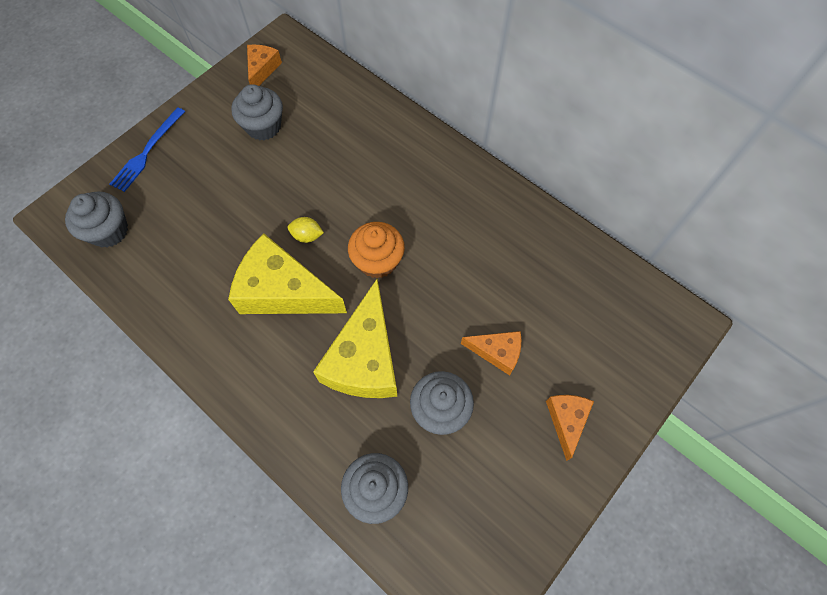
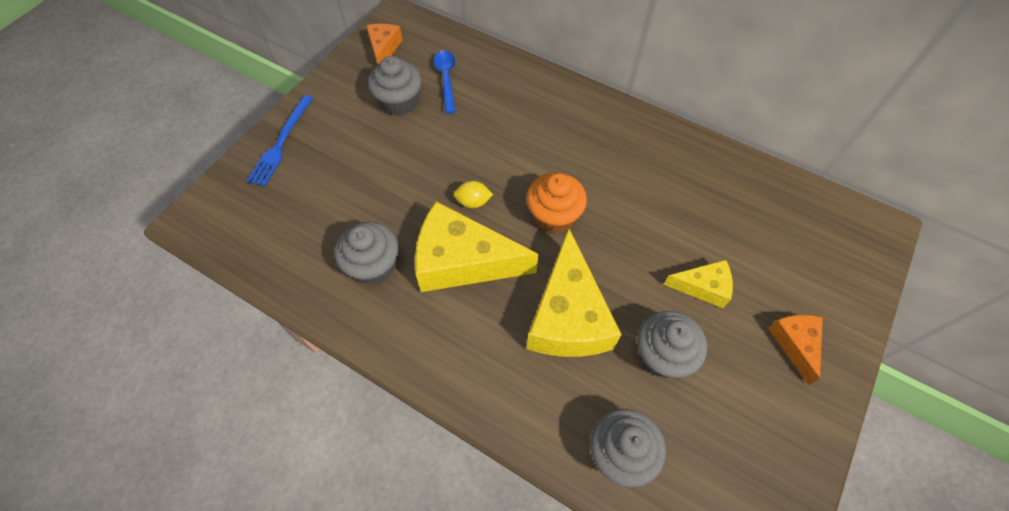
camera: 10 degrees left, 5 degrees down
grey cupcake [65,191,128,248] -> grey cupcake moved to [335,222,399,285]
orange cheese [461,331,521,375] -> yellow cheese [663,260,733,308]
none -> blue spoon [434,50,456,114]

